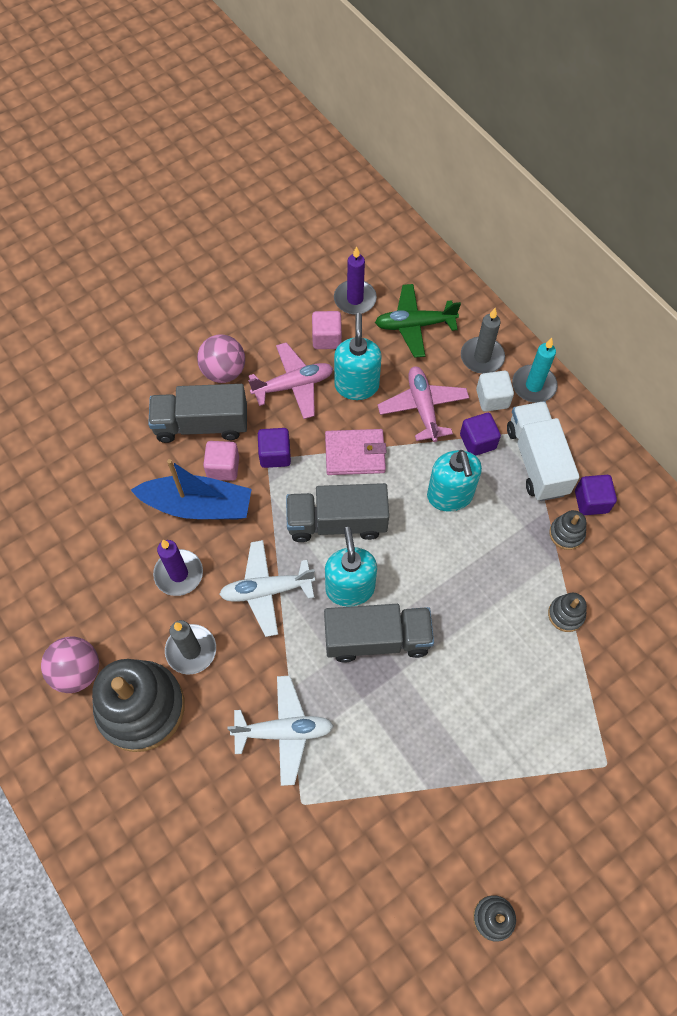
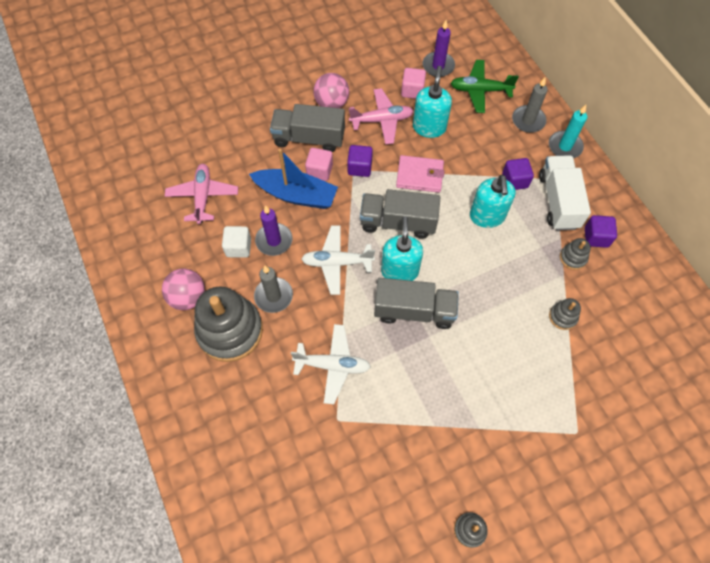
camera: 10 degrees right, 0 degrees up
pink plane [378,366,469,442] -> pink plane moved to [165,164,238,224]
white cube [476,371,514,412] -> white cube moved to [222,226,251,258]

